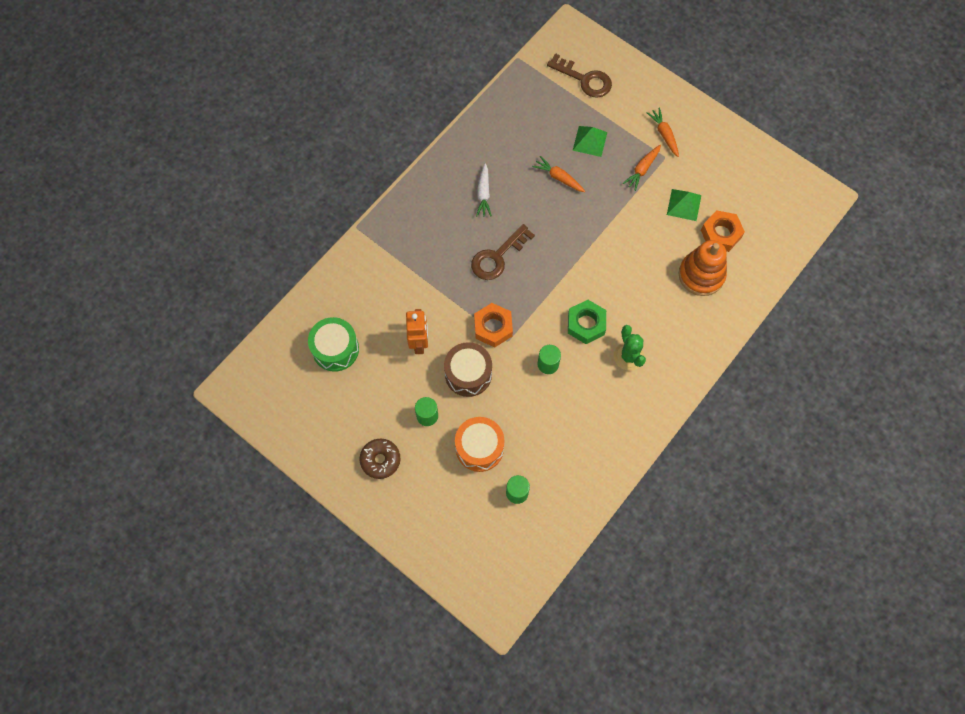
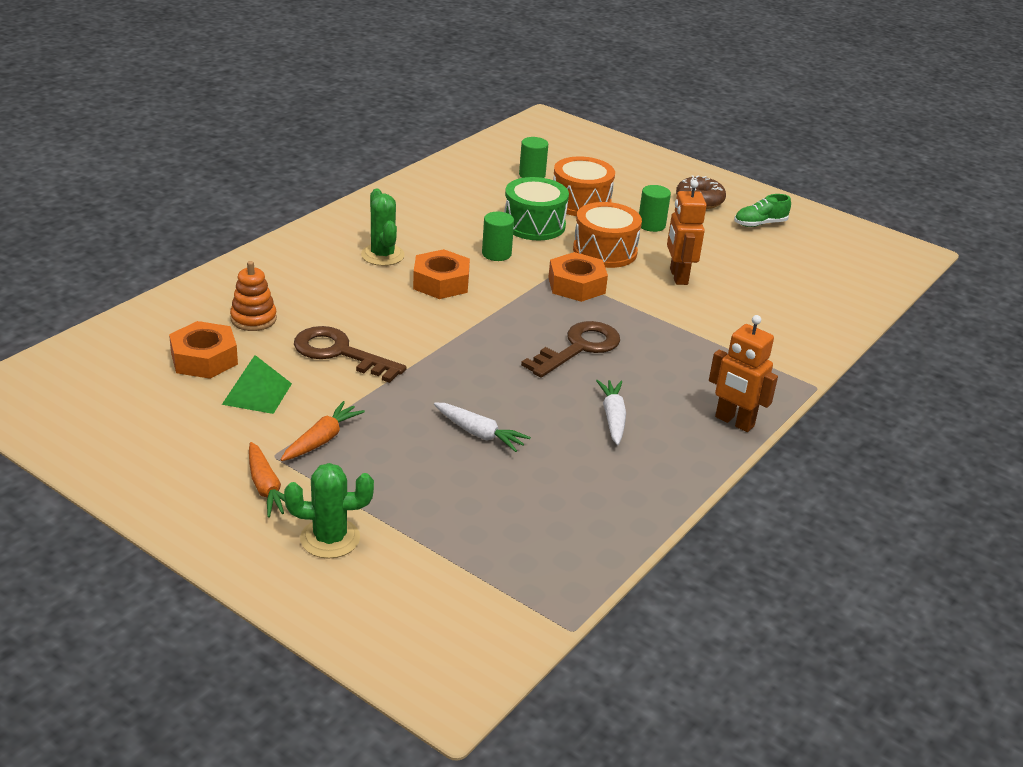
camera: 175 degrees right, 35 degrees down
green drum [308,317,359,372] -> green drum moved to [504,177,569,240]
brown drum [444,342,492,397] -> orange drum [573,202,642,268]
orange carrot [532,156,585,192] -> white carrot [434,402,531,452]
brown key [547,53,612,98] -> brown key moved to [294,326,407,383]
green nut [568,300,606,344] -> orange nut [413,249,470,299]
green pyramid [573,126,607,157] -> none
orange stacking toy [678,240,727,296] -> orange stacking toy [230,261,277,331], size x0.61
none -> green cactus [284,463,374,559]
none -> orange robot [709,315,778,432]
none -> green shoe [734,194,791,227]

